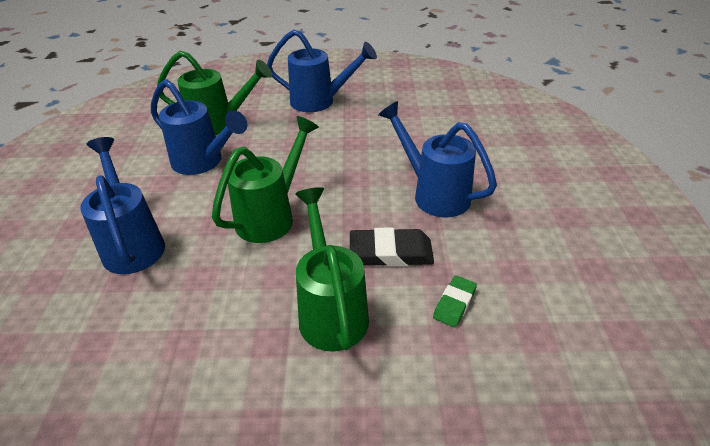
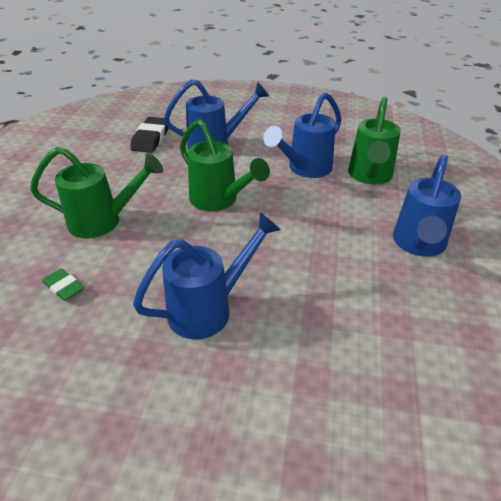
camera: 100 degrees right, 0 degrees up
black eraser [350,227,434,267] -> black eraser moved to [130,117,168,153]

